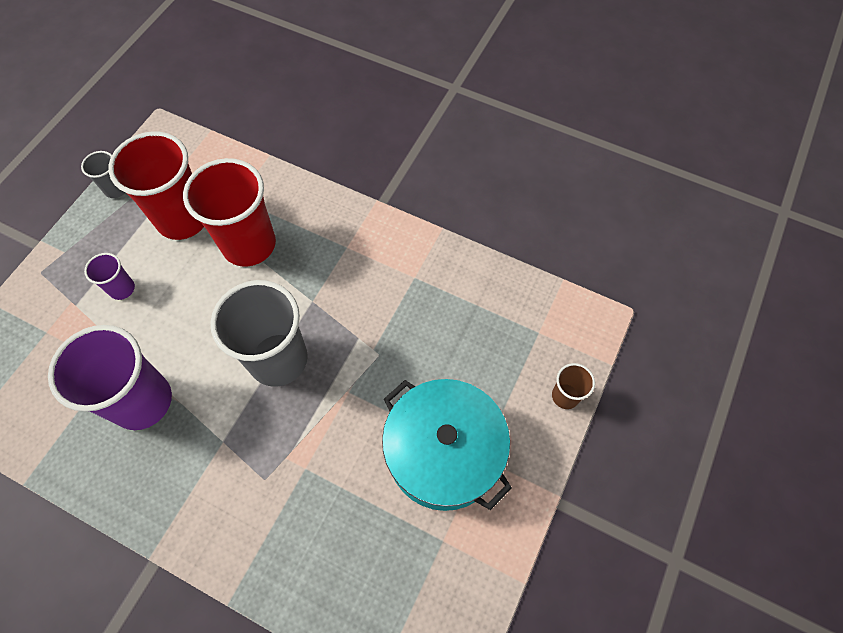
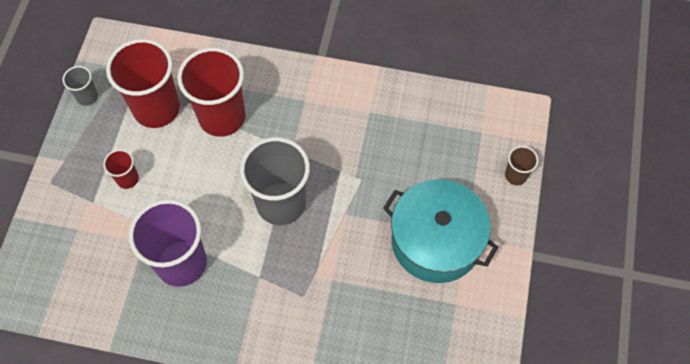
camera: 15 degrees left, 0 degrees up
purple cup [84,253,135,300] -> red cup [103,149,139,189]

